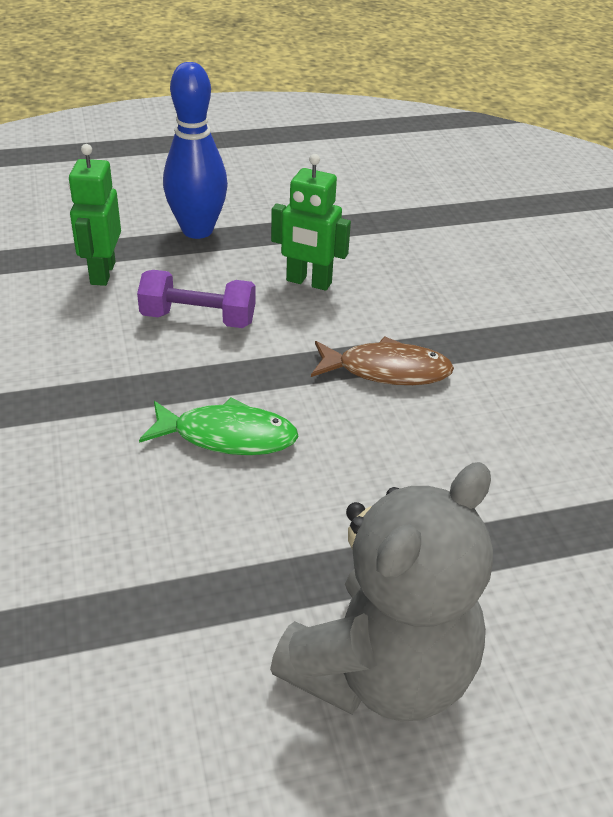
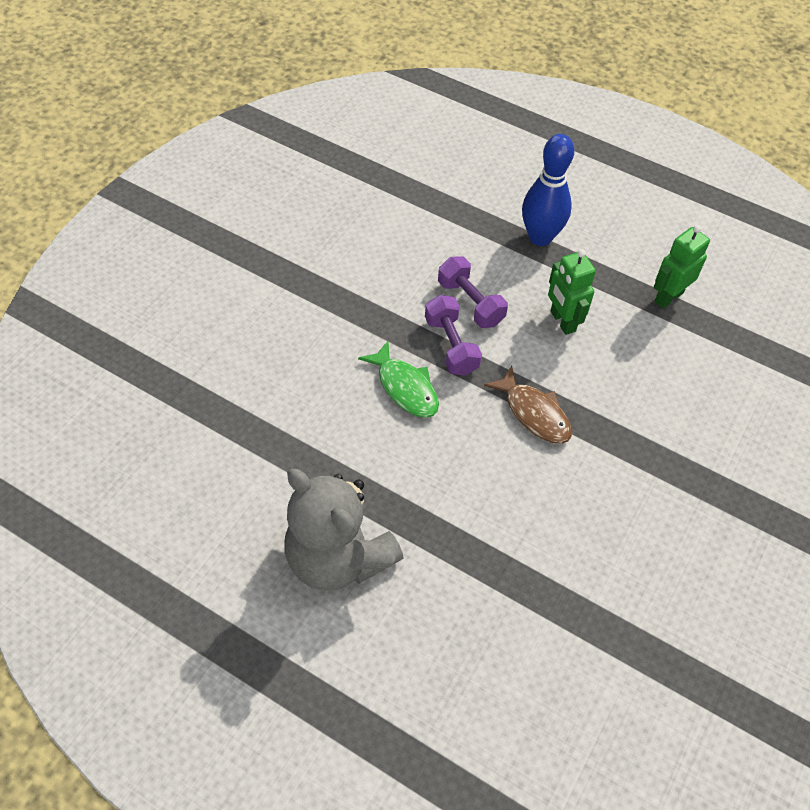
camera: 45 degrees right, 15 degrees up
green robot [69,144,121,286] -> green robot moved to [654,225,710,309]
grey teddy bear [270,462,493,722] -> grey teddy bear turned 45 degrees clockwise [285,469,404,591]
none -> purple dumbbell [425,295,482,376]

